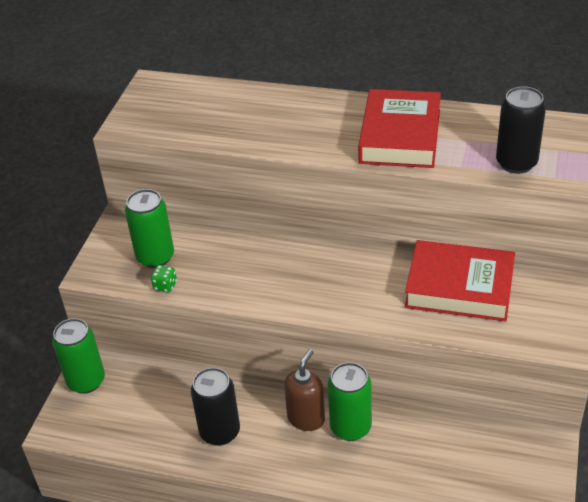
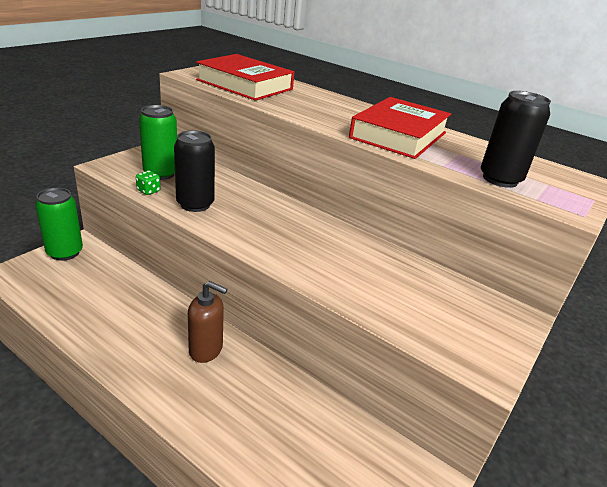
camera: 15 degrees right, 10 degrees down
black can [191,367,240,446] -> black can moved to [174,130,215,212]
brown soap dispenser [284,349,325,431] -> brown soap dispenser turned 60 degrees clockwise [188,281,227,363]
green can [328,362,372,441] -> none
red book [405,240,515,321] -> red book moved to [196,54,294,101]

